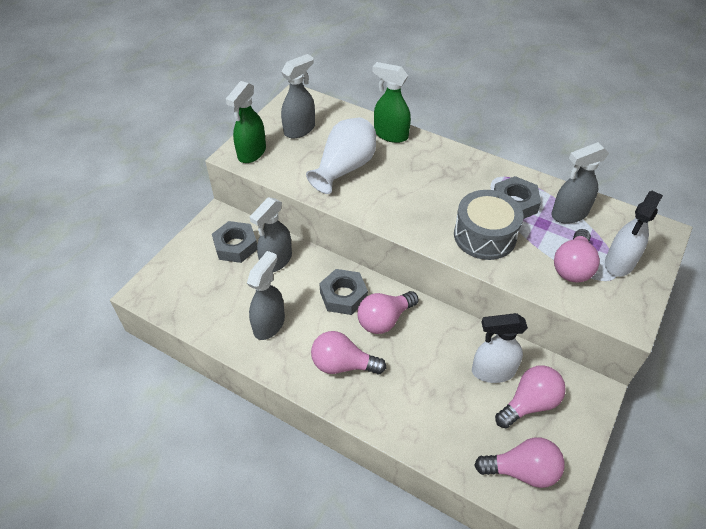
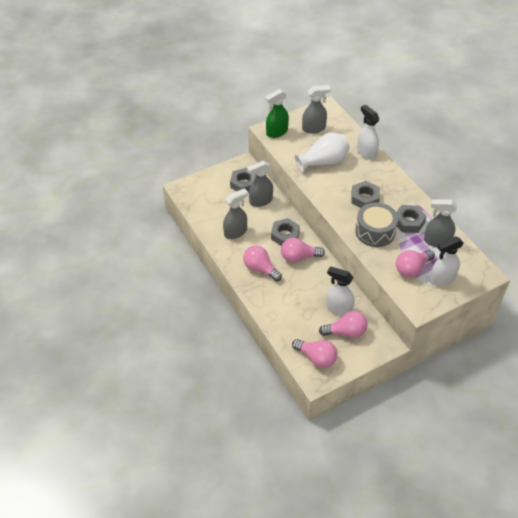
camera: 30 degrees right, 0 degrees up
green spray bottle [373,62,411,143] -> white spray bottle [357,105,379,160]
none -> grey nut [351,181,380,208]

